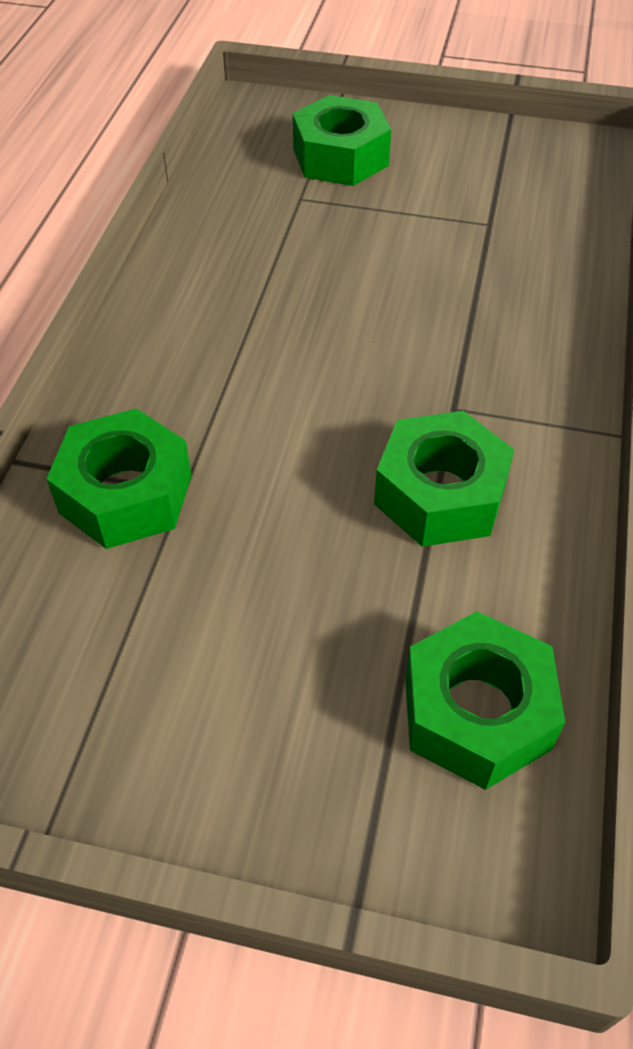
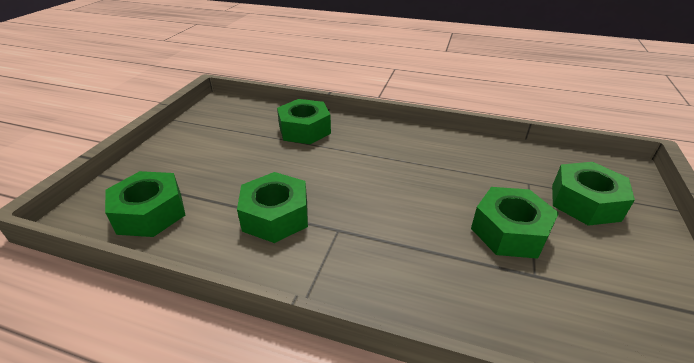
camera: 95 degrees right, 15 degrees down
none -> green nut [471,187,559,259]

